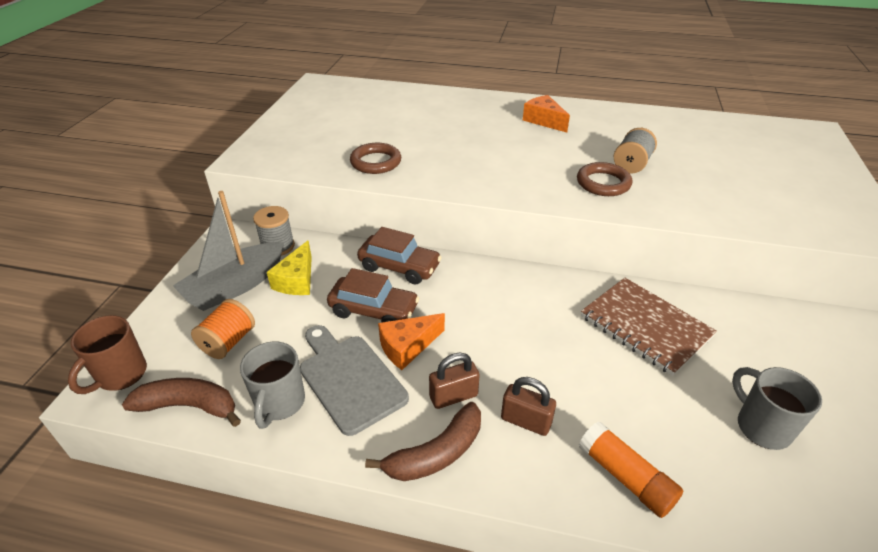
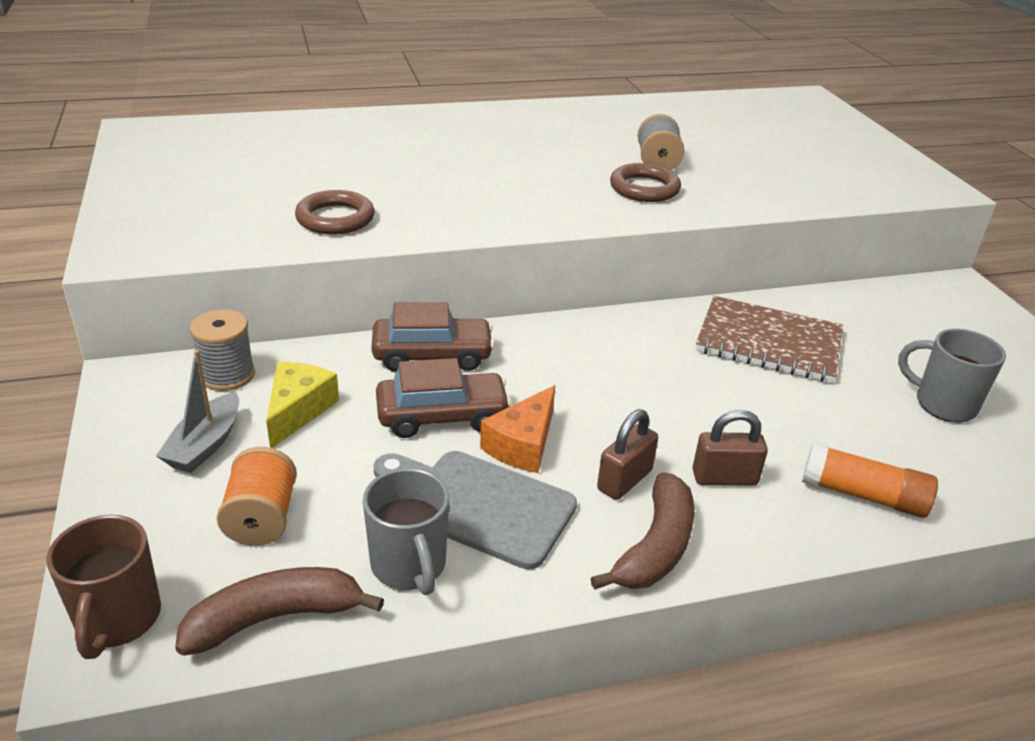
camera: 30 degrees left, 5 degrees down
grey boat [173,191,284,311] -> grey boat [156,350,239,473], size x0.61
yellow cheese [267,240,312,295] -> yellow cheese turned 150 degrees counterclockwise [266,362,339,448]
orange cheese [523,95,570,133] -> none

